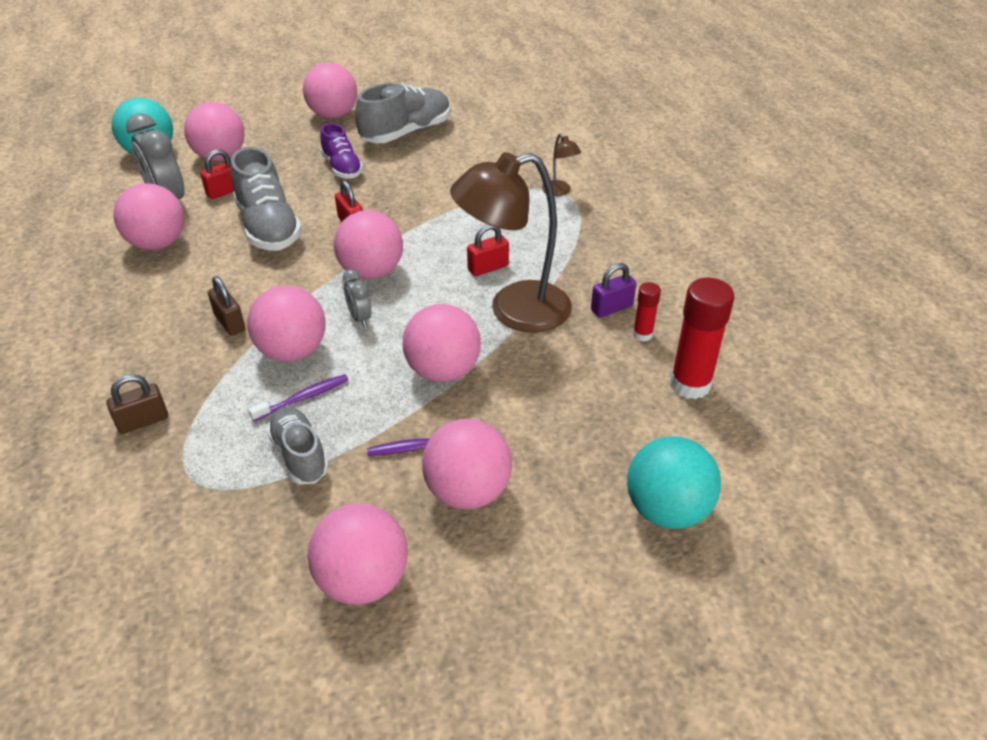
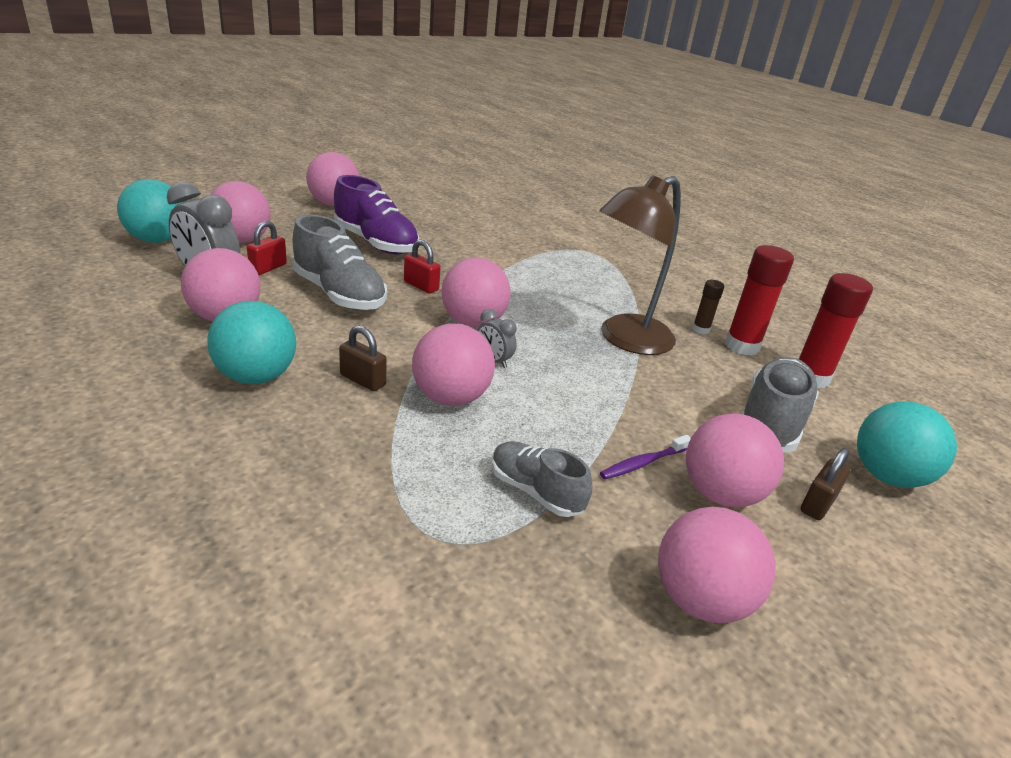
camera: 25 degrees left, 10 degrees down
brown padlock [107,374,168,434] -> brown padlock moved to [801,448,851,520]
purple toothbrush [248,374,348,421] -> none
purple shoe [320,123,363,179] -> purple shoe [334,175,419,255], size x1.61
grey shoe [355,83,451,143] -> grey shoe moved to [742,357,819,453]
pink ball [402,304,481,382] -> none
red padlock [467,224,509,276] -> none
brown lamp [542,133,581,196] -> none
purple padlock [591,263,636,318] -> brown glue stick [692,280,724,334]
red glue stick [633,282,661,342] -> red glue stick [725,245,794,356], size x1.91
none -> turquoise ball [208,301,296,384]

